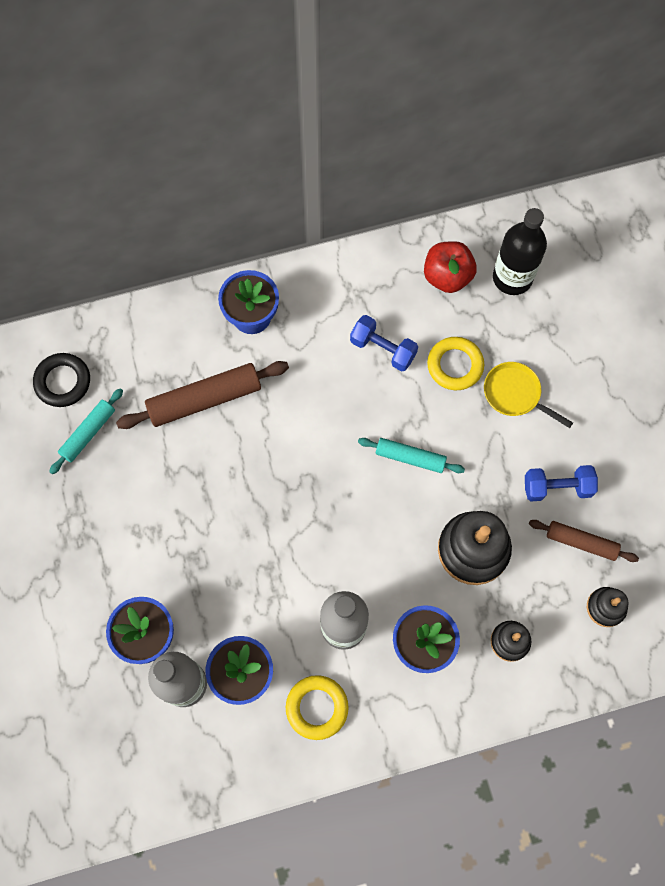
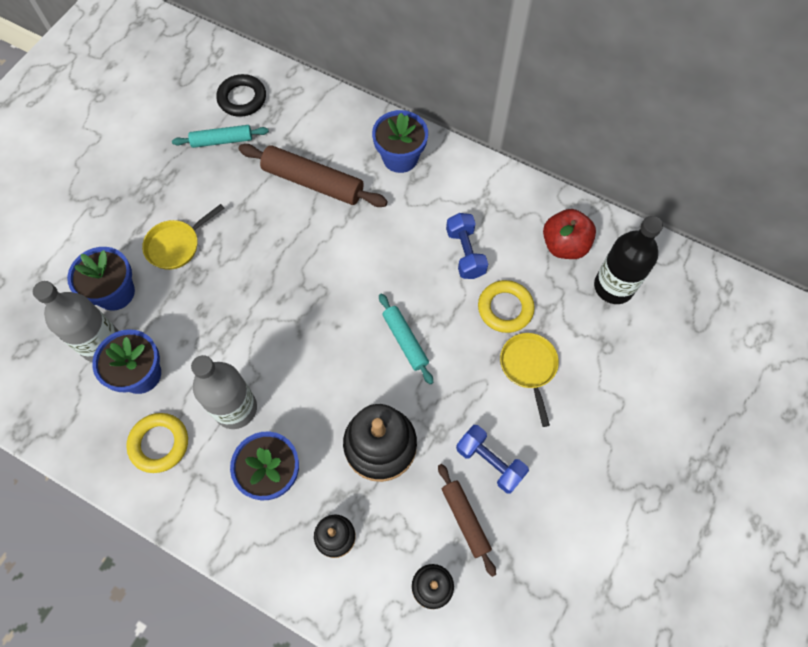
camera: 45 degrees right, 5 degrees down
none -> yellow pan [142,204,224,270]

